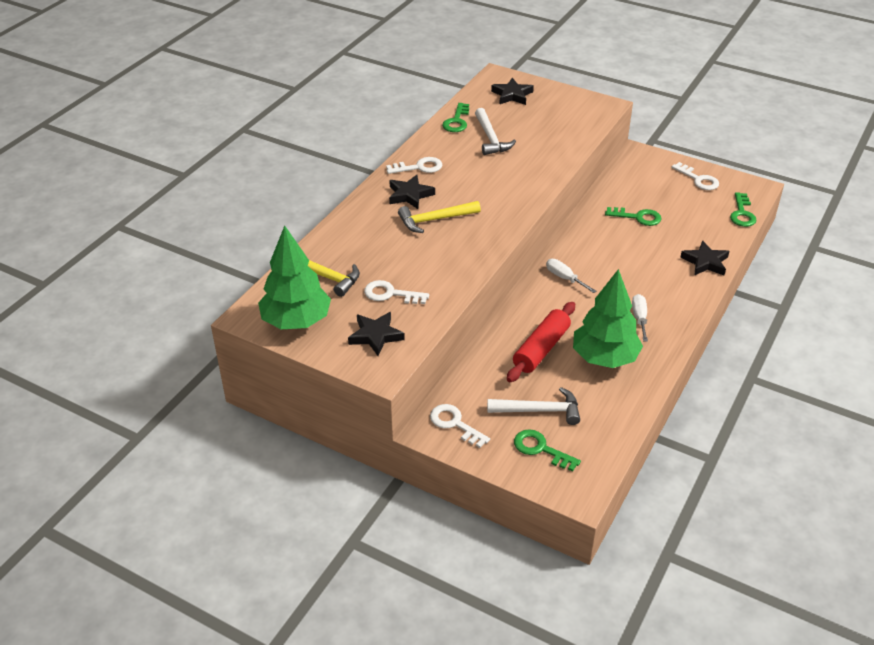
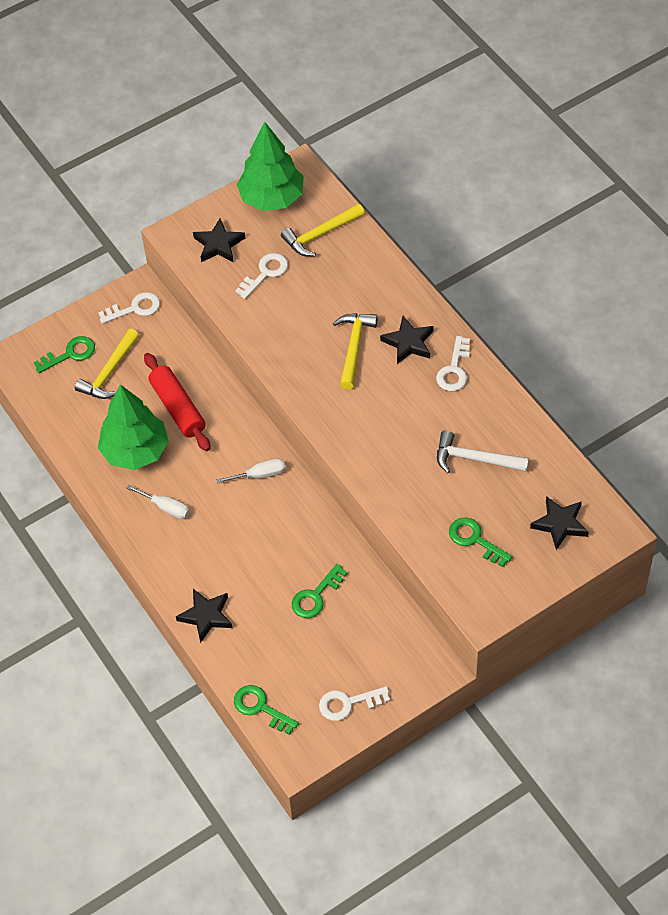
camera: 120 degrees right, 15 degrees up
green key [442,103,469,132] -> green key moved to [449,517,512,567]
white hammer [487,387,580,425] -> yellow hammer [75,329,139,399]

